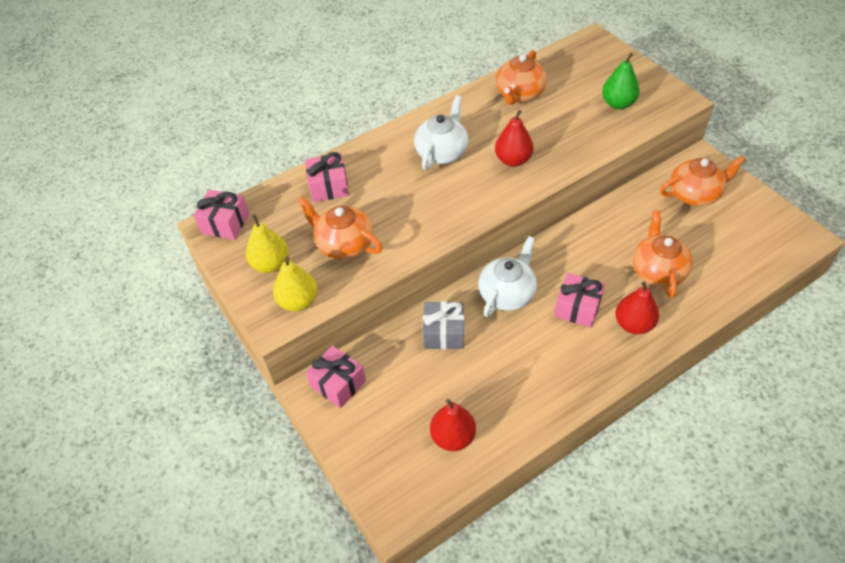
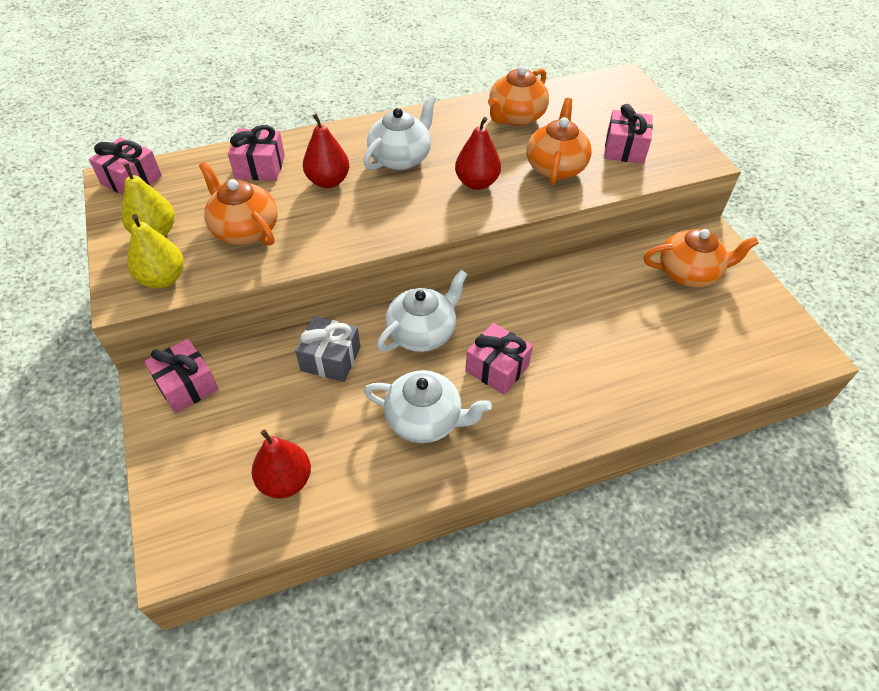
camera: 10 degrees right, 0 degrees up
green pear [602,53,640,109] -> pink gift [604,104,653,164]
red pear [615,281,659,334] -> red pear moved to [303,114,349,188]
orange teapot [633,210,693,298] -> orange teapot moved to [527,98,592,185]
none -> white teapot [364,370,492,443]

